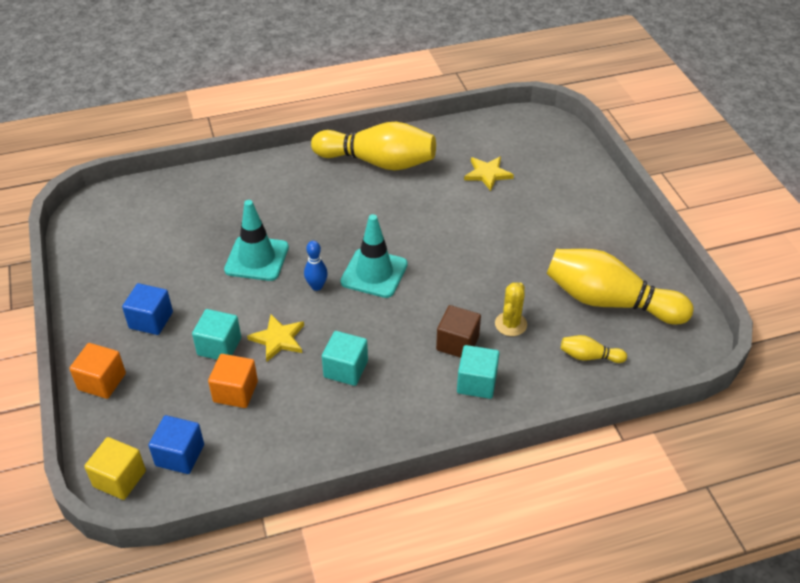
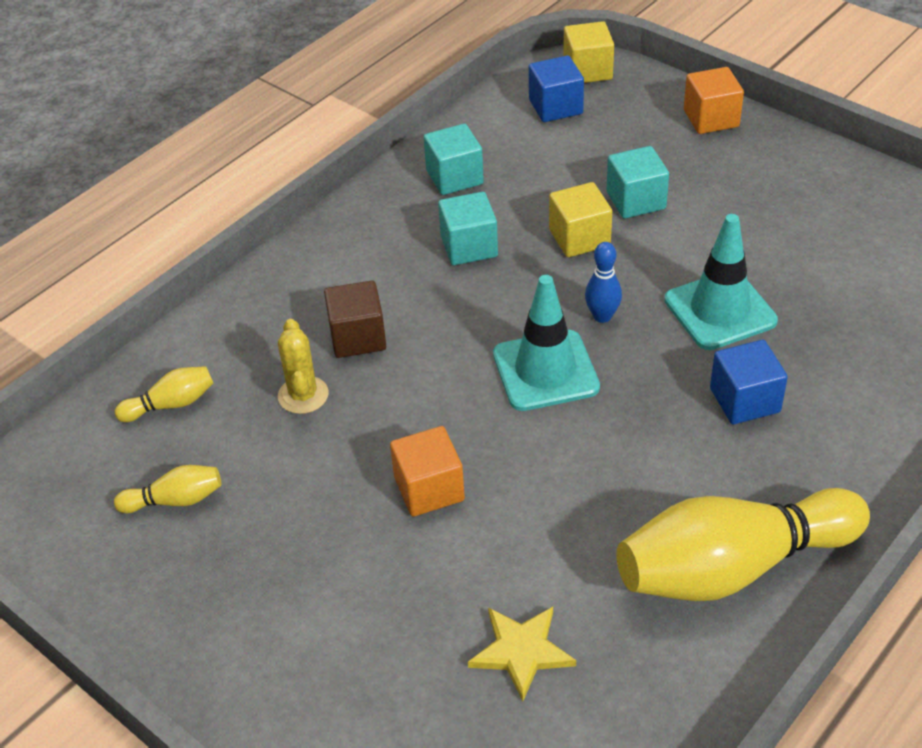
camera: 150 degrees right, 0 degrees up
blue cube [122,283,173,335] -> blue cube moved to [710,340,788,424]
orange cube [208,354,258,408] -> orange cube moved to [390,426,465,516]
yellow star [247,314,304,362] -> yellow cube [549,182,612,257]
turquoise cube [457,345,499,399] -> turquoise cube moved to [424,124,484,195]
yellow bowling pin [547,249,694,325] -> yellow bowling pin [114,465,221,513], size x0.43

